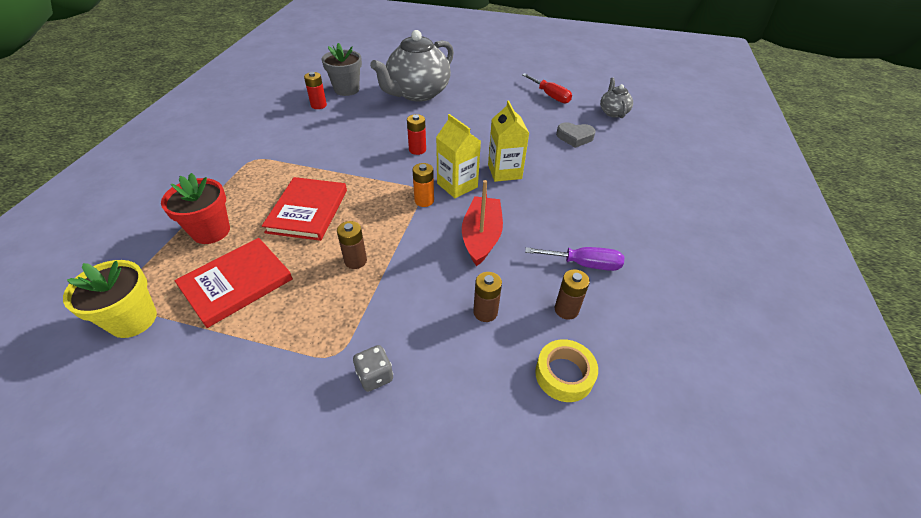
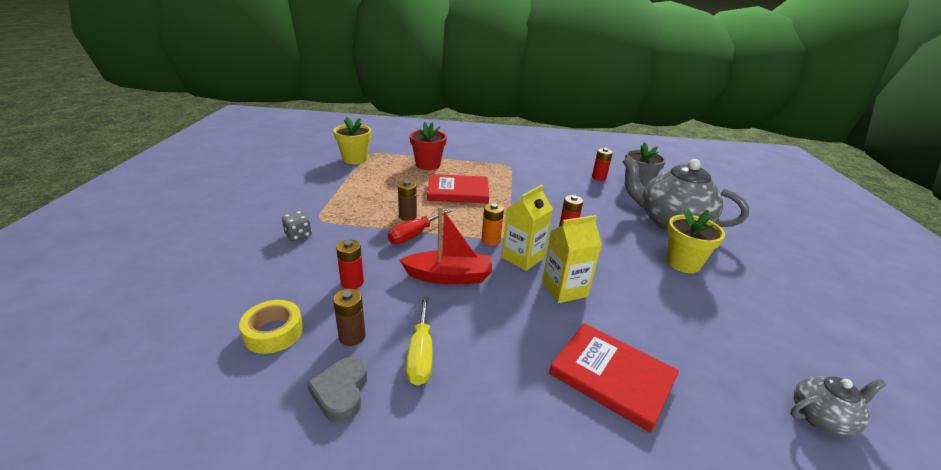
camera: 80 degrees right, 15 degrees down
red book [174,238,293,328] -> red book moved to [549,323,679,433]
brown battery [473,272,502,322] -> red battery [336,240,364,289]
red screwdriver [522,73,572,104] -> red screwdriver moved to [388,209,452,244]
purple screwdriver [525,247,624,271] -> yellow screwdriver [406,296,432,386]
grey heart [556,122,596,148] -> grey heart moved to [307,357,367,423]
none -> yellow flower pot [666,208,725,273]

